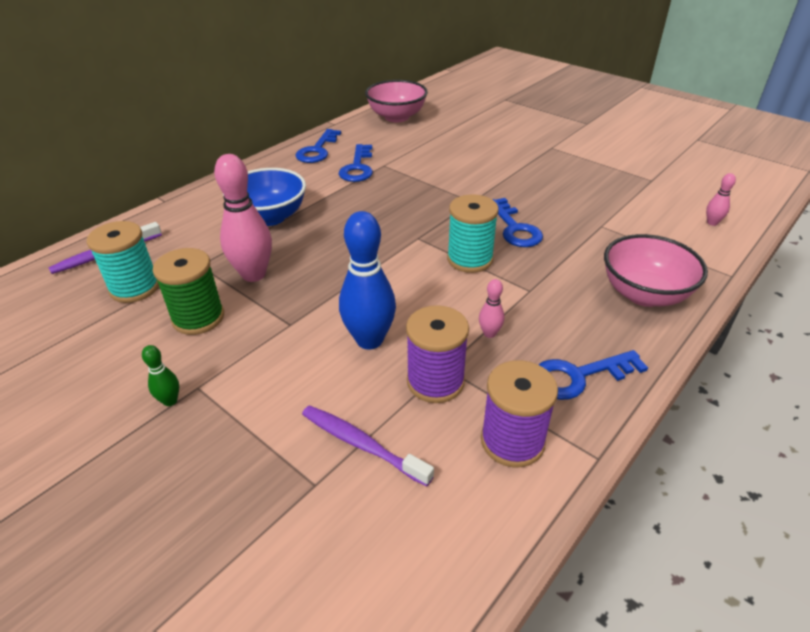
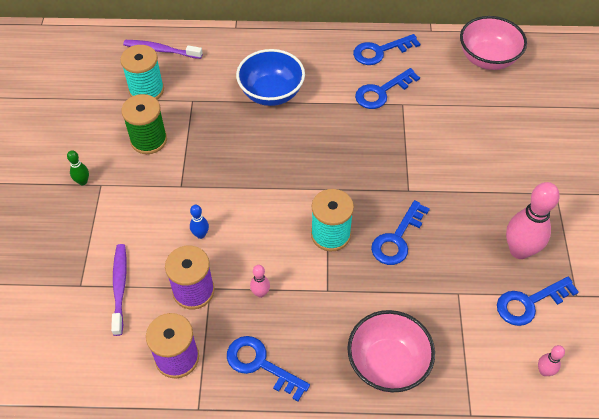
camera: 50 degrees right, 15 degrees up
pink bowling pin [214,154,272,282] -> pink bowling pin moved to [506,182,560,259]
blue bowling pin [339,211,396,350] -> blue bowling pin [190,205,209,239], size x0.46
none -> blue key [497,277,579,326]

